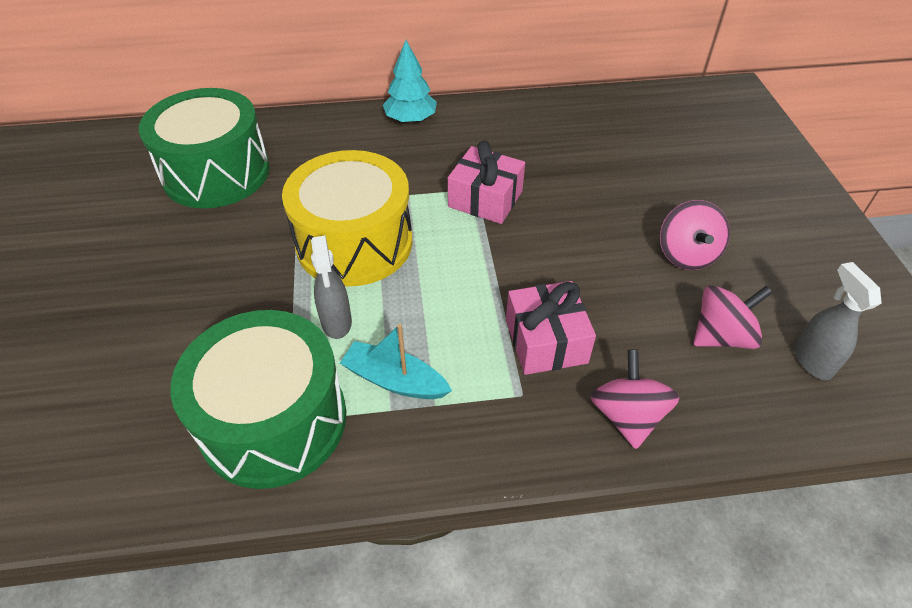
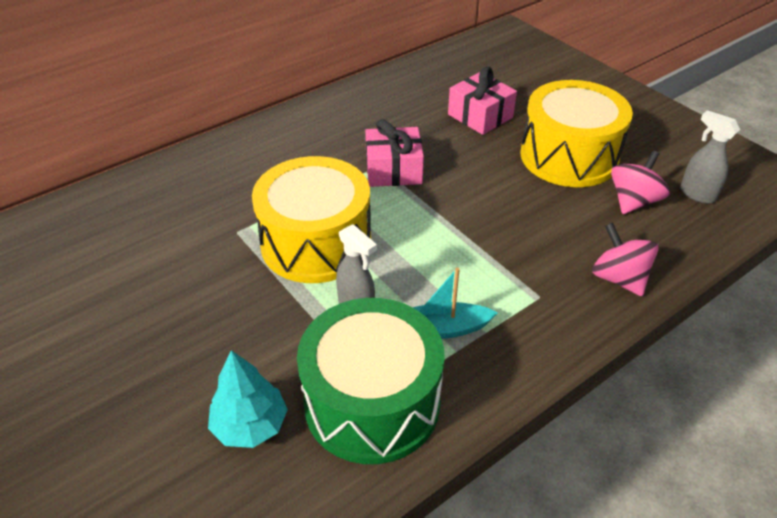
camera: 30 degrees left, 5 degrees down
green drum [139,88,270,208] -> none
turquoise tree [383,40,437,123] -> turquoise tree moved to [208,350,288,448]
pink gift [506,281,596,375] -> pink gift moved to [448,67,517,135]
pink spinning top [660,200,730,270] -> yellow drum [521,80,633,187]

